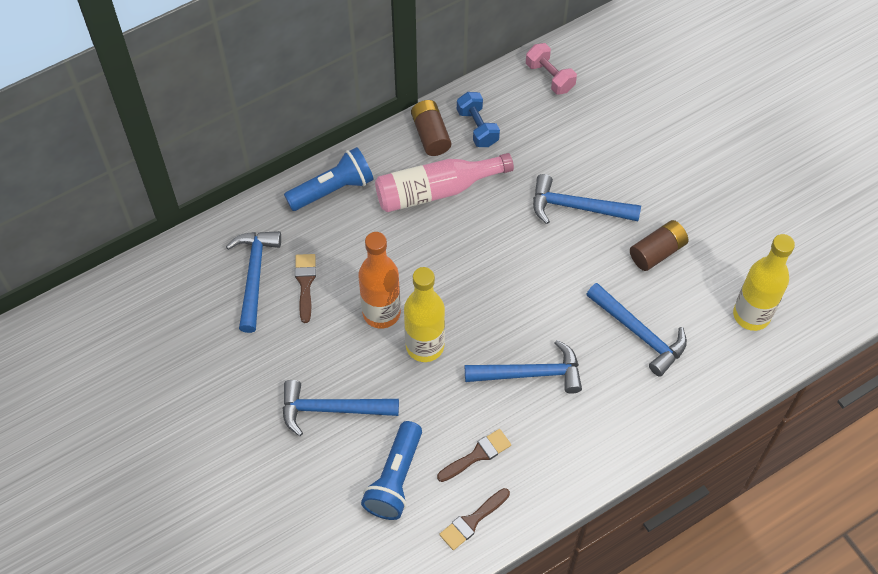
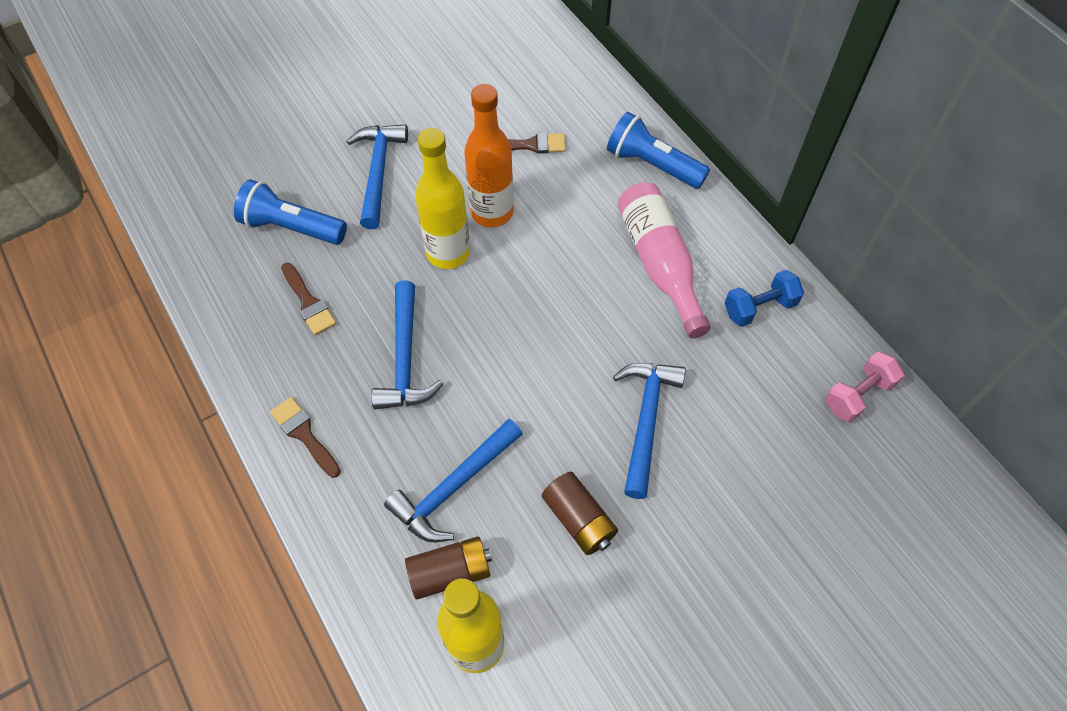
camera: 90 degrees right, 0 degrees up
blue hammer [226,231,281,333] -> none
blue flashlight [284,147,374,211] -> blue flashlight turned 150 degrees clockwise [607,112,710,189]
brown battery [411,100,451,156] -> brown battery moved to [405,536,492,599]
brown brush [439,488,510,550] -> brown brush moved to [270,397,341,478]

